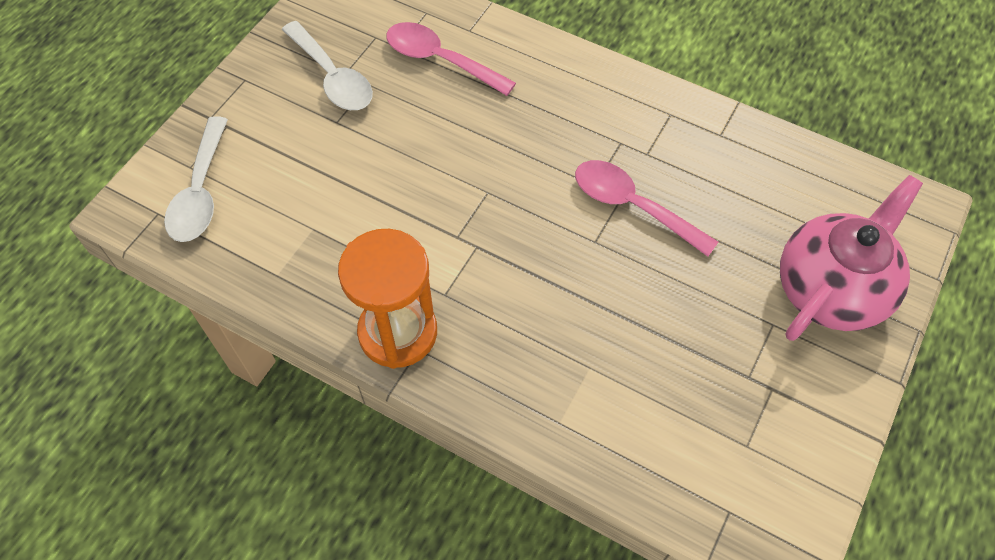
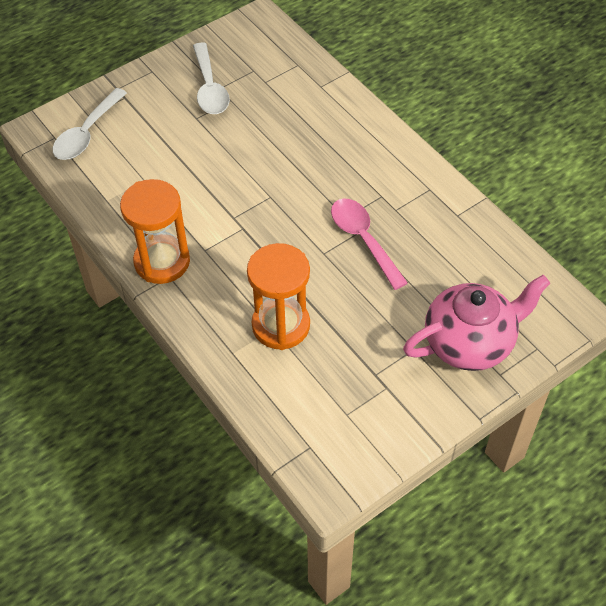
camera: 25 degrees right, 5 degrees down
pink spoon [386,22,516,96] -> none
none -> orange hourglass [247,243,310,350]

